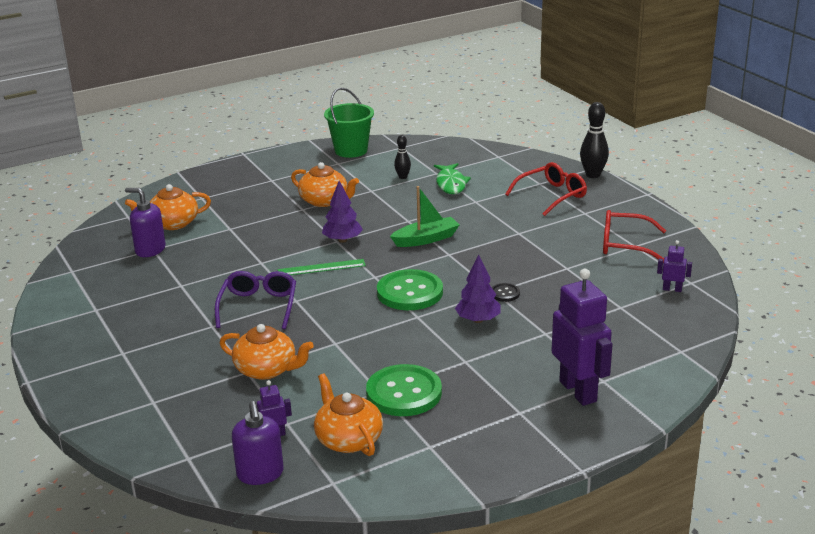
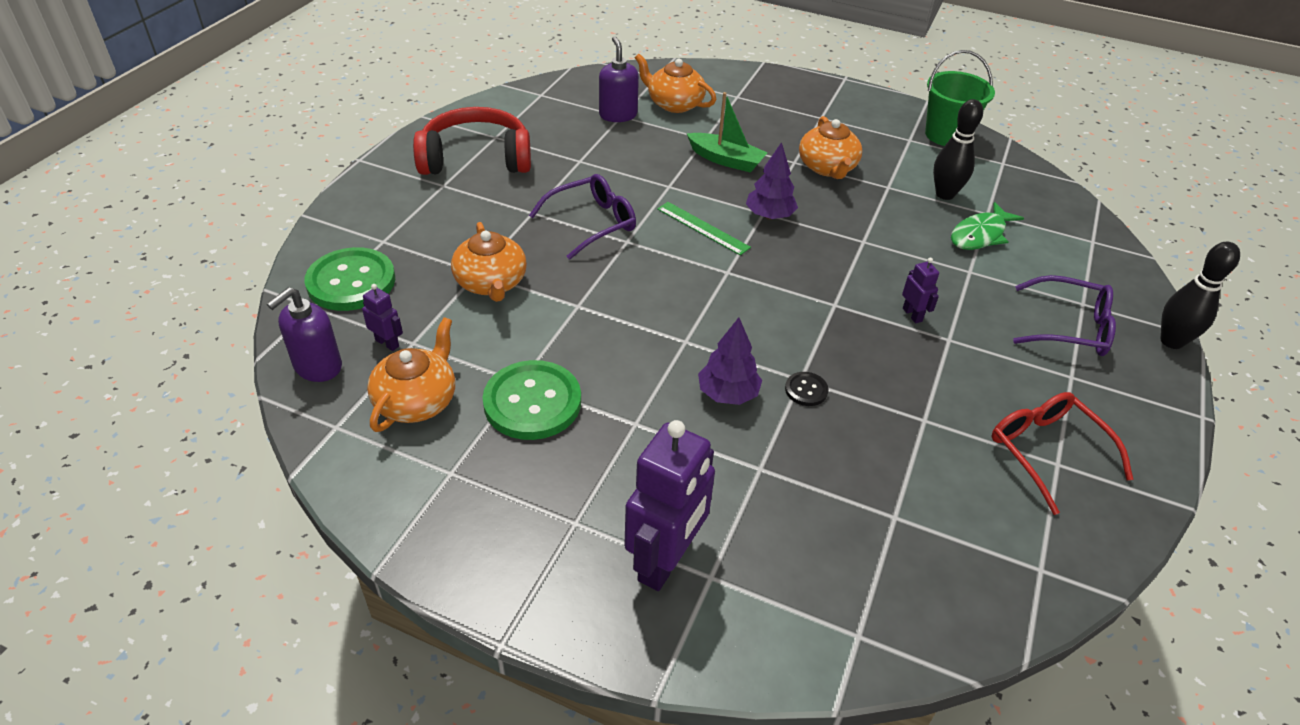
camera: 50 degrees right, 15 degrees up
green button [377,269,443,310] -> green button moved to [304,247,395,311]
green boat [390,186,459,247] -> green boat moved to [686,92,768,173]
black bowling pin [394,135,411,179] -> black bowling pin [933,99,983,200], size x1.70
red glasses [505,162,587,216] -> purple glasses [1013,275,1116,356]
purple robot [657,240,692,292] -> purple robot moved to [902,258,939,323]
none -> red headphones [413,107,531,175]

